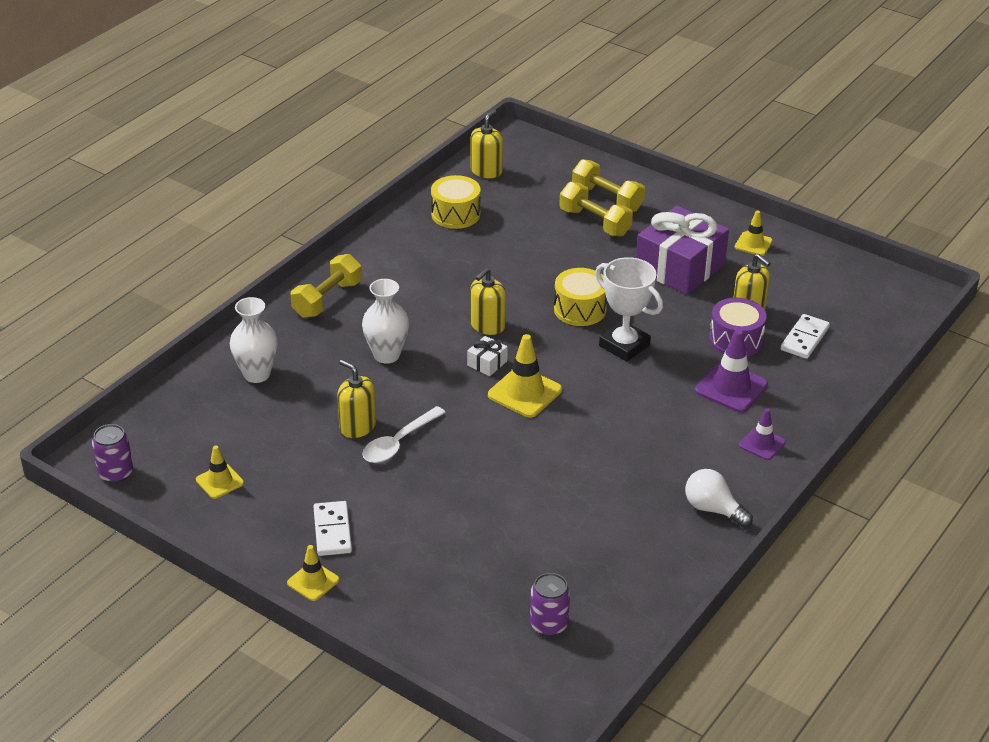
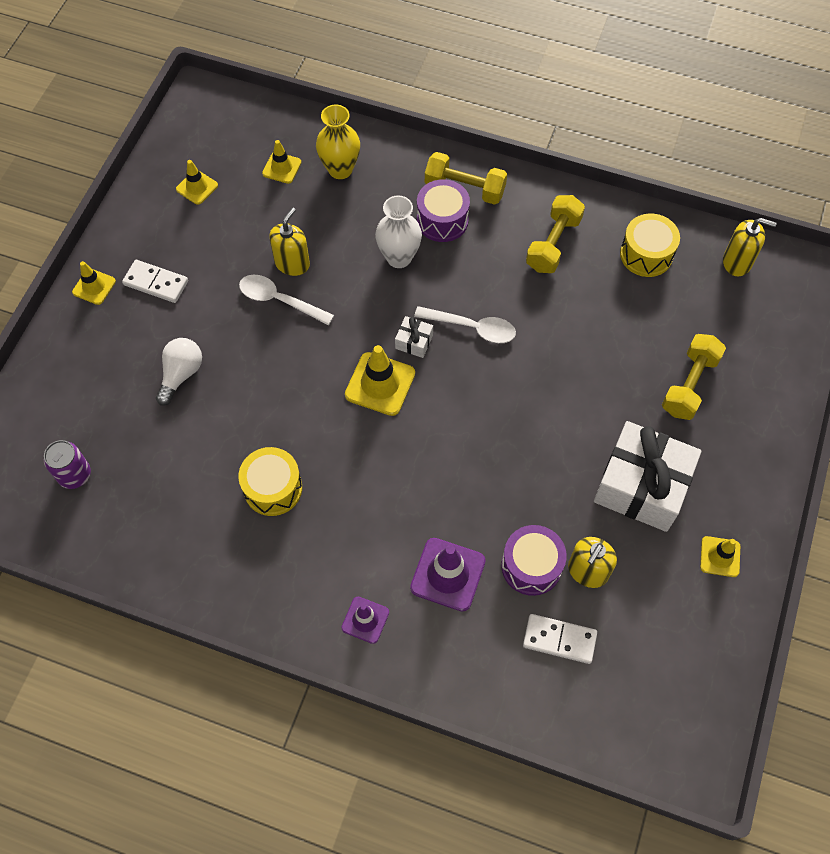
camera: 75 degrees right, 25 degrees up
purple can [92,424,133,483] -> none
white vase [230,297,278,383] -> yellow vase [316,104,360,179]
white domino [313,501,352,556] -> white domino turned 45 degrees clockwise [122,260,188,303]
yellow soap dispenser [470,268,506,335] -> white spoon [414,306,516,343]
yellow drum [554,268,607,326] -> yellow drum moved to [238,447,302,516]
yellow dumbbell [572,159,645,212] -> yellow dumbbell moved to [526,195,585,273]
white trophy [595,257,663,362] -> none
purple gift [636,206,729,295] -> white gift [594,421,702,532]
white light bulb [685,469,753,528] -> white light bulb moved to [156,338,202,406]
none -> yellow traffic cone [262,140,301,184]
none -> purple drum [417,179,470,242]

